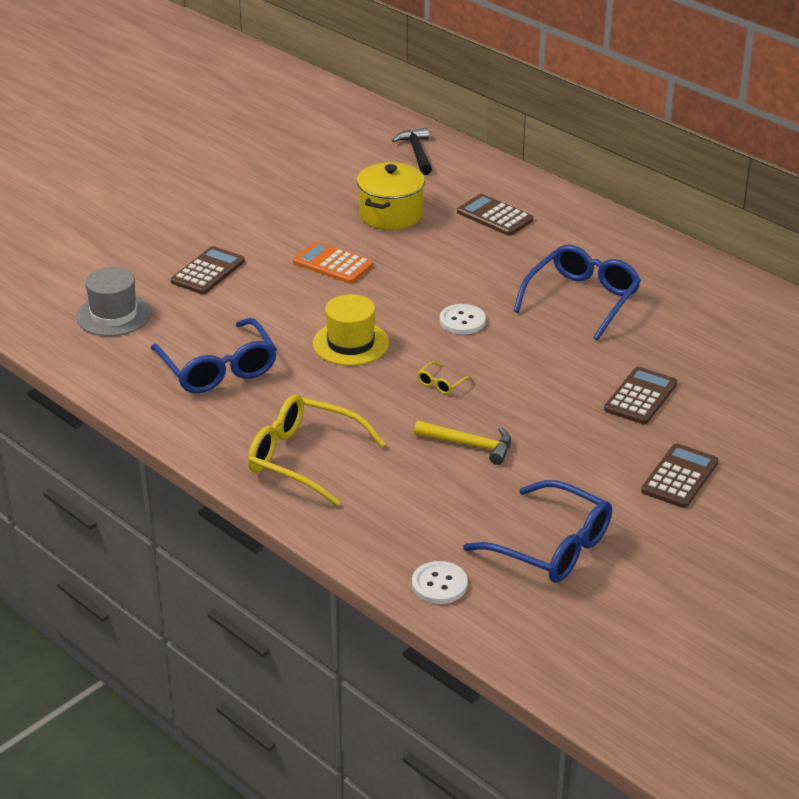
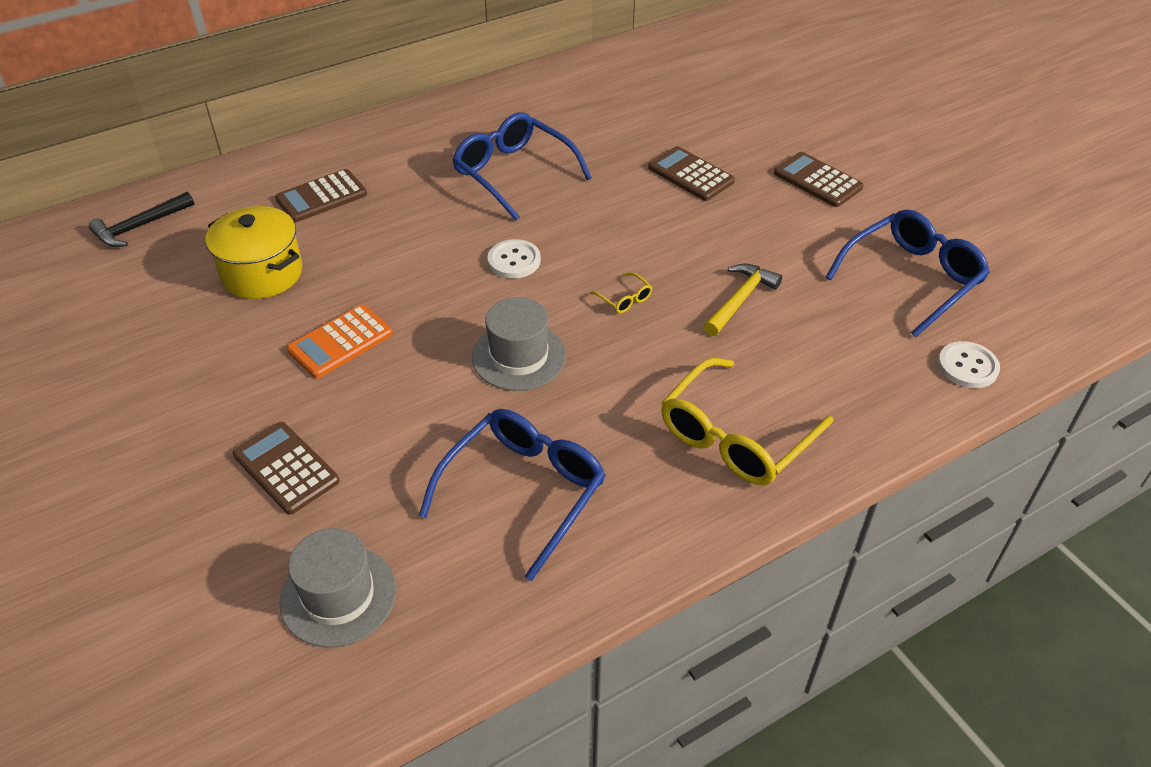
camera: 75 degrees left, 10 degrees up
blue glasses [151,318,277,393] -> blue glasses turned 45 degrees counterclockwise [419,409,606,581]
yellow hat [313,294,389,366] -> grey hat [472,297,566,391]
black hammer [392,128,432,175] -> black hammer turned 45 degrees counterclockwise [89,191,194,247]

